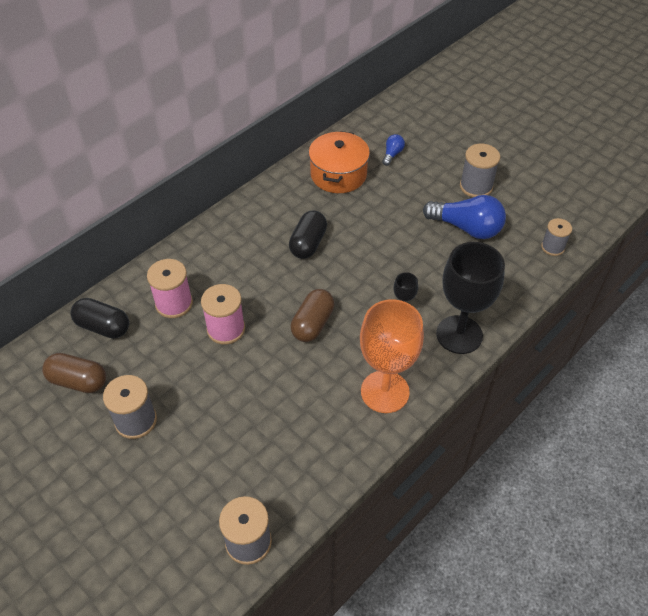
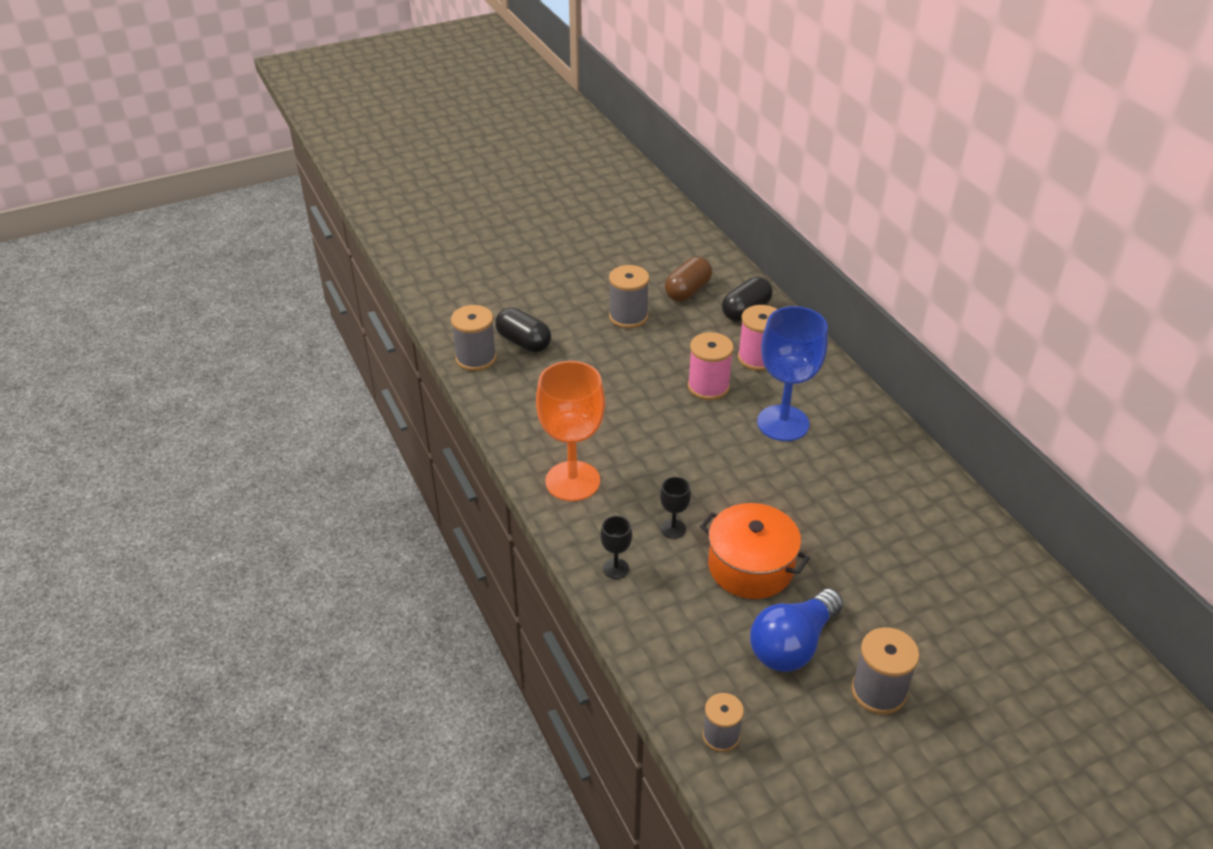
camera: 110 degrees right, 10 degrees down
black capsule [289,210,327,259] -> black capsule moved to [495,308,551,352]
brown capsule [291,289,335,342] -> none
orange pot [309,131,370,193] -> orange pot moved to [700,503,810,599]
blue light bulb [382,134,405,166] -> none
black goblet [436,242,505,354] -> black goblet [600,516,632,579], size x0.44
none -> blue goblet [757,306,828,441]

